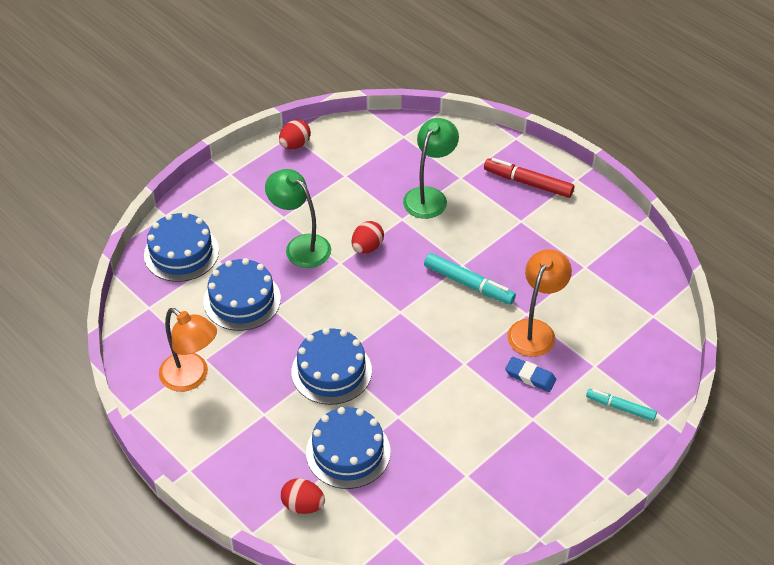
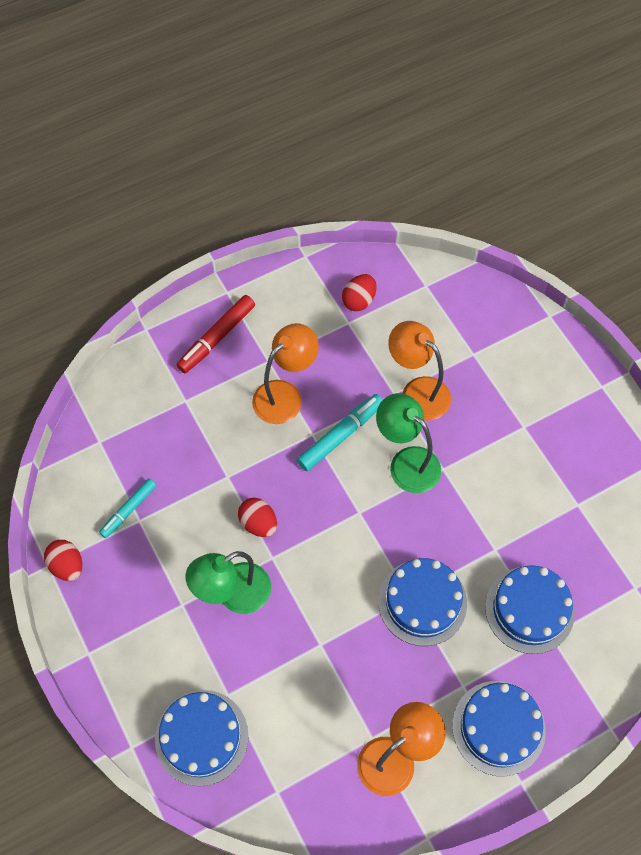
camera: 75 degrees left, 15 degrees up
blue cake [203,258,281,331] -> blue cake moved to [452,681,546,776]
red egg [281,478,325,514] -> red egg moved to [342,274,376,311]
green lamp [403,118,459,219] -> green lamp moved to [376,393,441,493]
blue eraser [505,357,556,392] -> none
turquoise marker [586,389,657,421] -> turquoise marker moved to [99,478,157,538]
none -> orange lamp [252,323,319,424]

